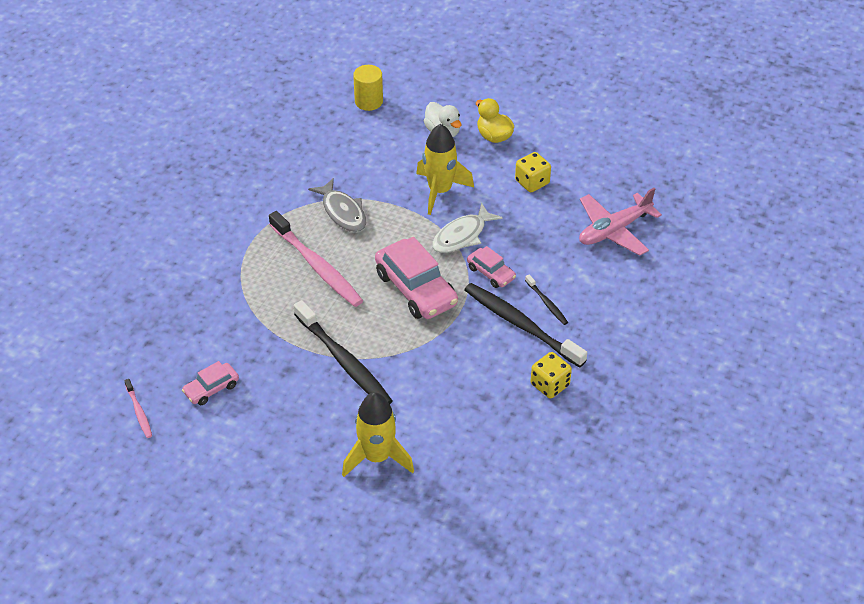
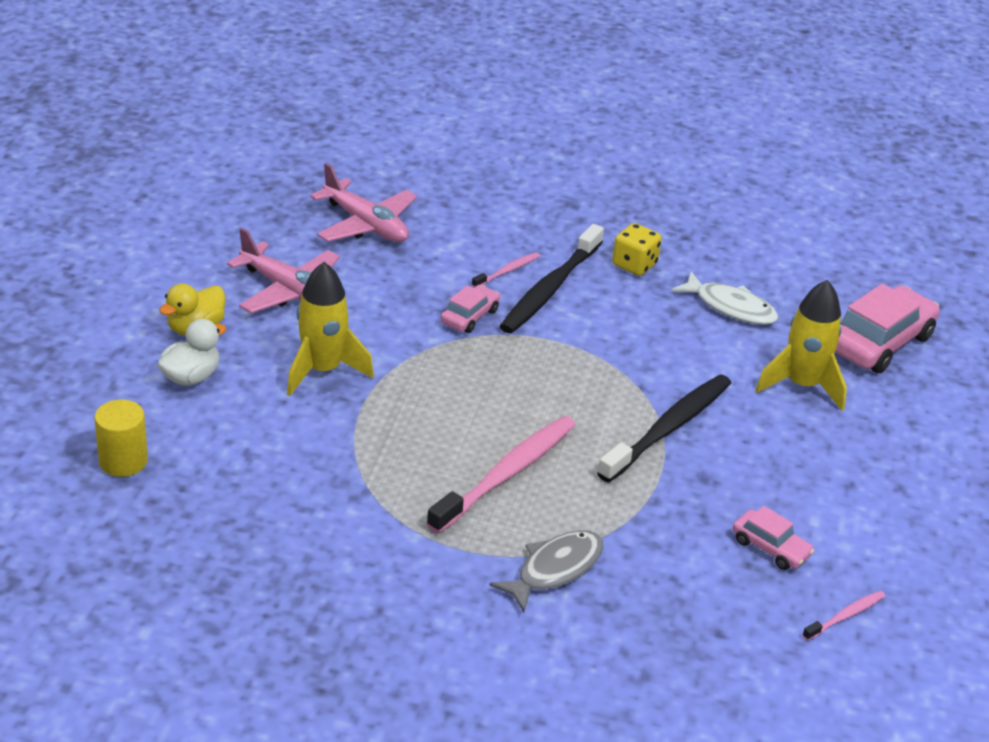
camera: 105 degrees left, 10 degrees down
grey fish [308,178,366,232] -> grey fish moved to [489,530,604,612]
pink car [375,237,458,319] -> pink car moved to [835,284,940,373]
white fish [432,203,503,253] -> white fish moved to [671,271,778,325]
yellow dice [515,152,551,192] -> pink plane [227,228,340,313]
black toothbrush [525,274,568,325] -> pink toothbrush [472,252,540,287]

